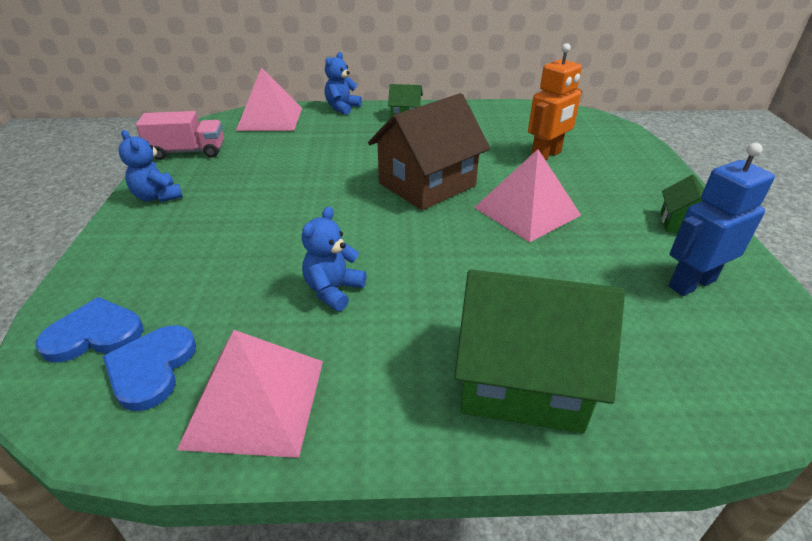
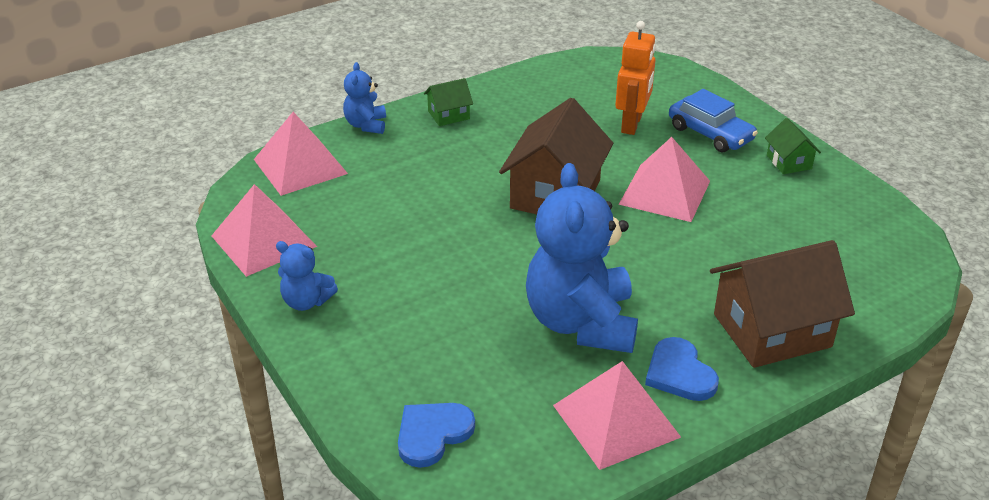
camera: 30 degrees left, 0 degrees up
blue heart [103,325,196,411] -> blue heart moved to [645,337,719,401]
pink truck [136,111,224,160] -> pink pyramid [212,184,317,277]
blue teddy bear [302,207,367,311] -> blue teddy bear [526,163,638,353], size x2.12
green house [454,269,625,433] -> brown house [710,240,855,368]
blue robot [669,143,775,296] -> none
none -> blue car [669,89,758,152]

